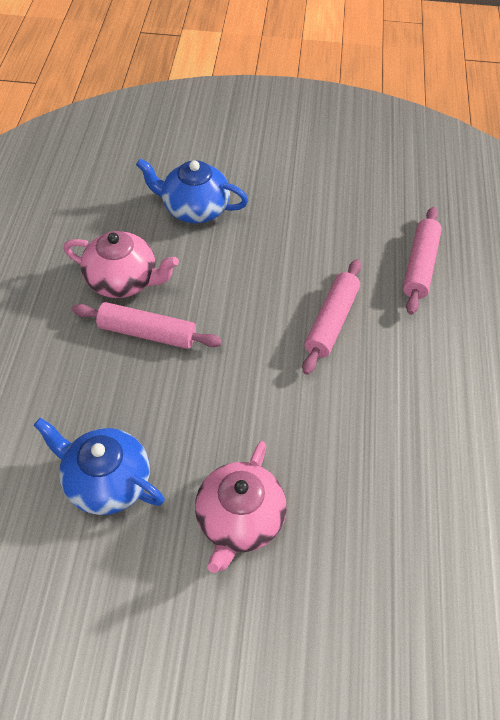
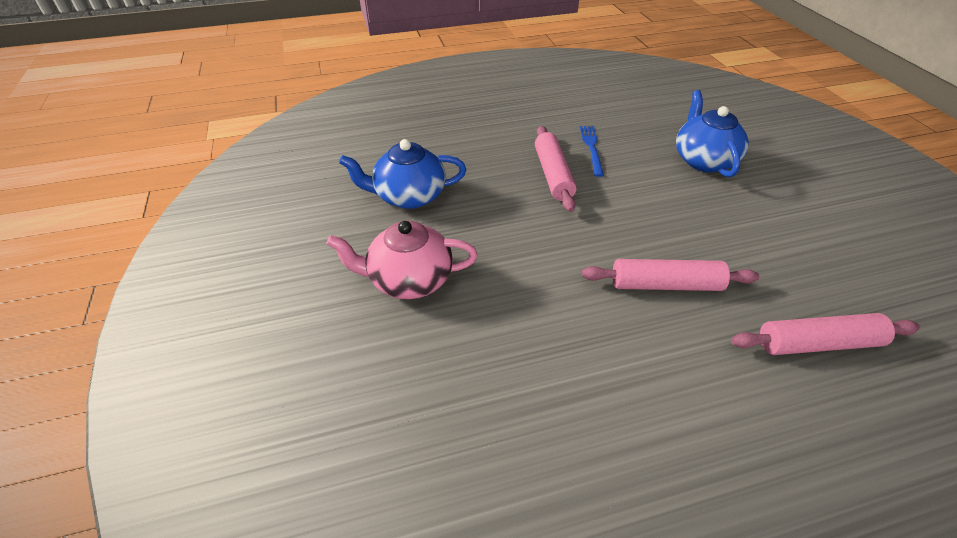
camera: 70 degrees right, 10 degrees down
blue teapot [34,418,165,515] -> blue teapot turned 105 degrees counterclockwise [339,139,466,209]
pink teapot [64,231,179,298] -> blue fork [580,126,604,177]

